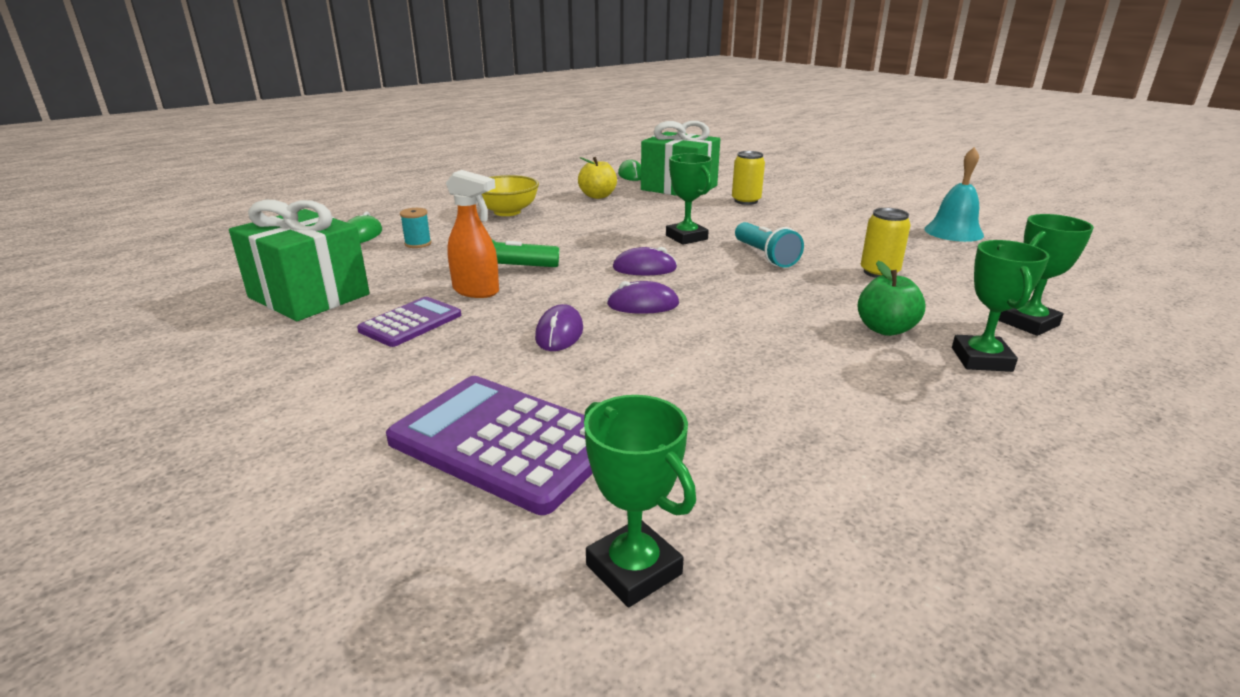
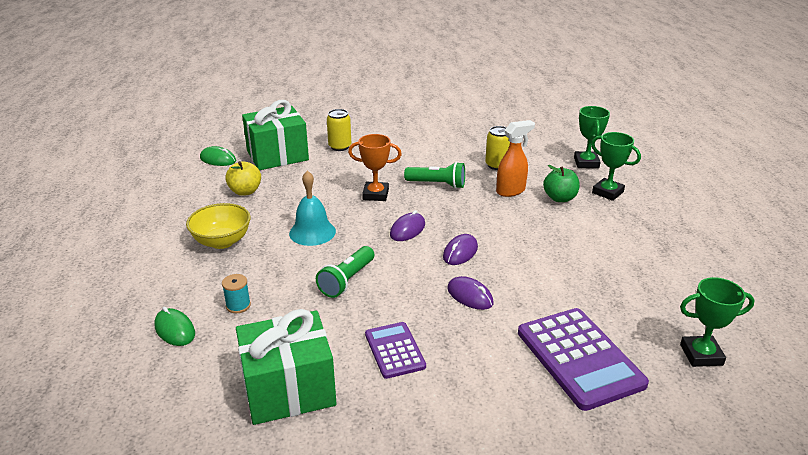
camera: 55 degrees left, 5 degrees up
purple calculator [386,376,593,515] -> purple calculator turned 90 degrees counterclockwise [518,308,649,411]
orange spray bottle [446,170,499,298] -> orange spray bottle moved to [496,120,535,197]
green trophy [666,153,712,245] -> orange trophy [348,134,402,201]
turquoise flashlight [735,222,804,268] -> green flashlight [404,162,465,189]
turquoise bell [924,147,984,242] -> turquoise bell moved to [289,171,336,246]

